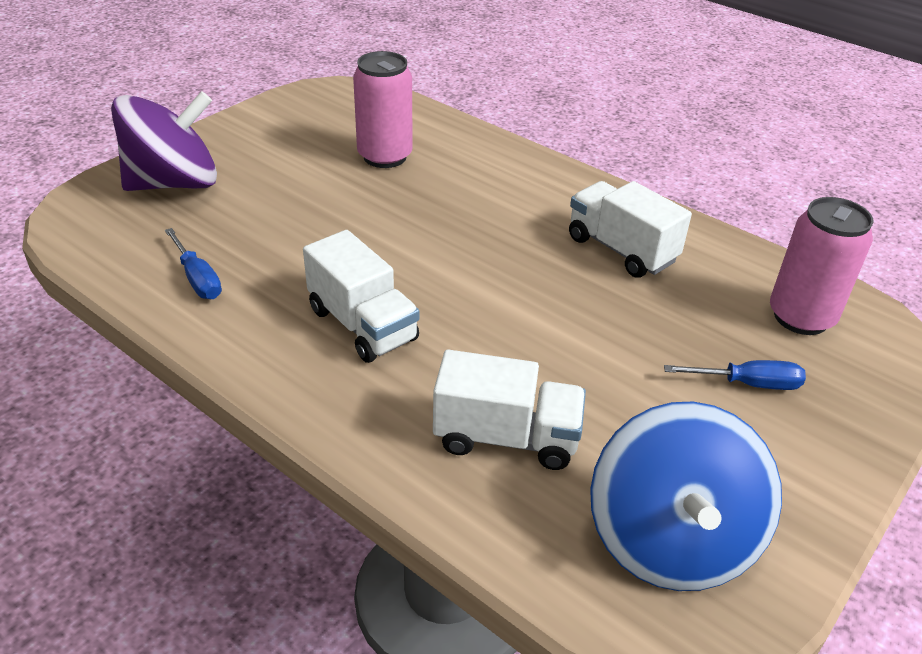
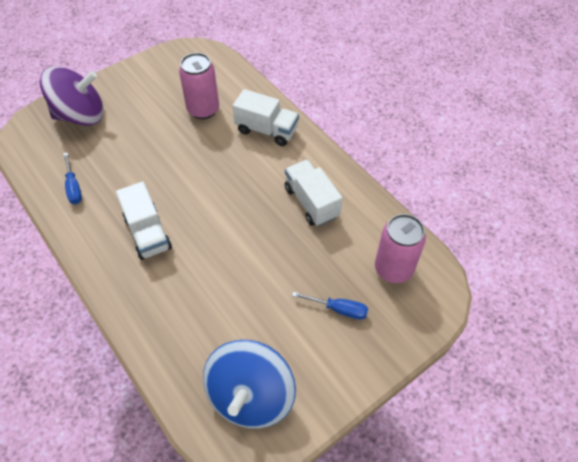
camera: 15 degrees right, 15 degrees up
white truck [433,349,586,470] -> white truck moved to [233,89,299,146]

